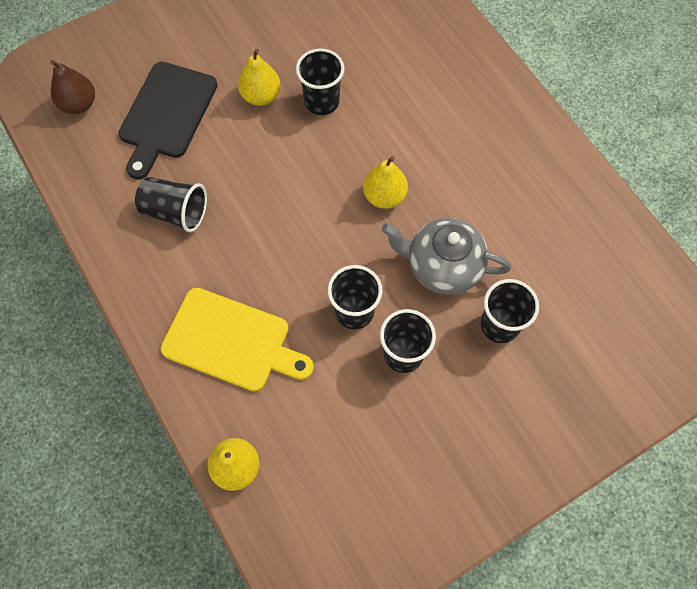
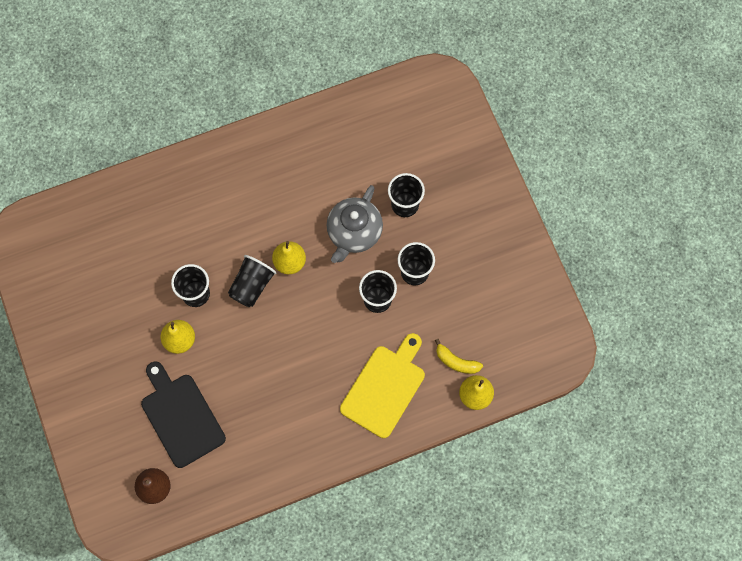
camera: 80 degrees left, 5 degrees up
black cutting board [118,62,218,180] -> black cutting board turned 150 degrees counterclockwise [141,362,226,468]
black cup [135,177,207,232] -> black cup moved to [228,255,276,307]
none -> yellow banana [435,339,483,374]

